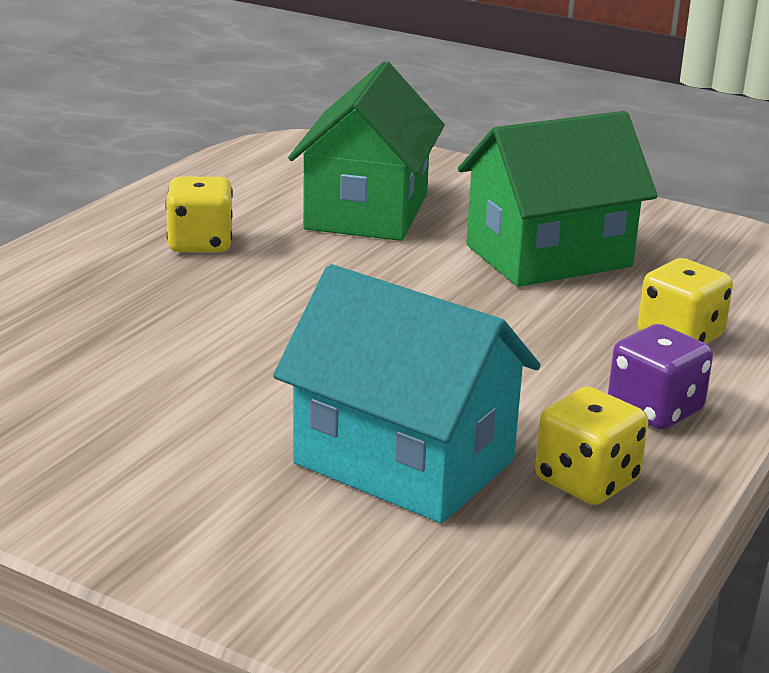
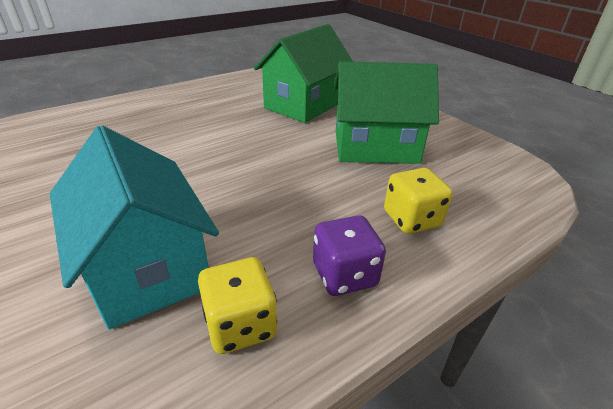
camera: 25 degrees right, 10 degrees up
yellow dice [165,176,233,252] -> none

